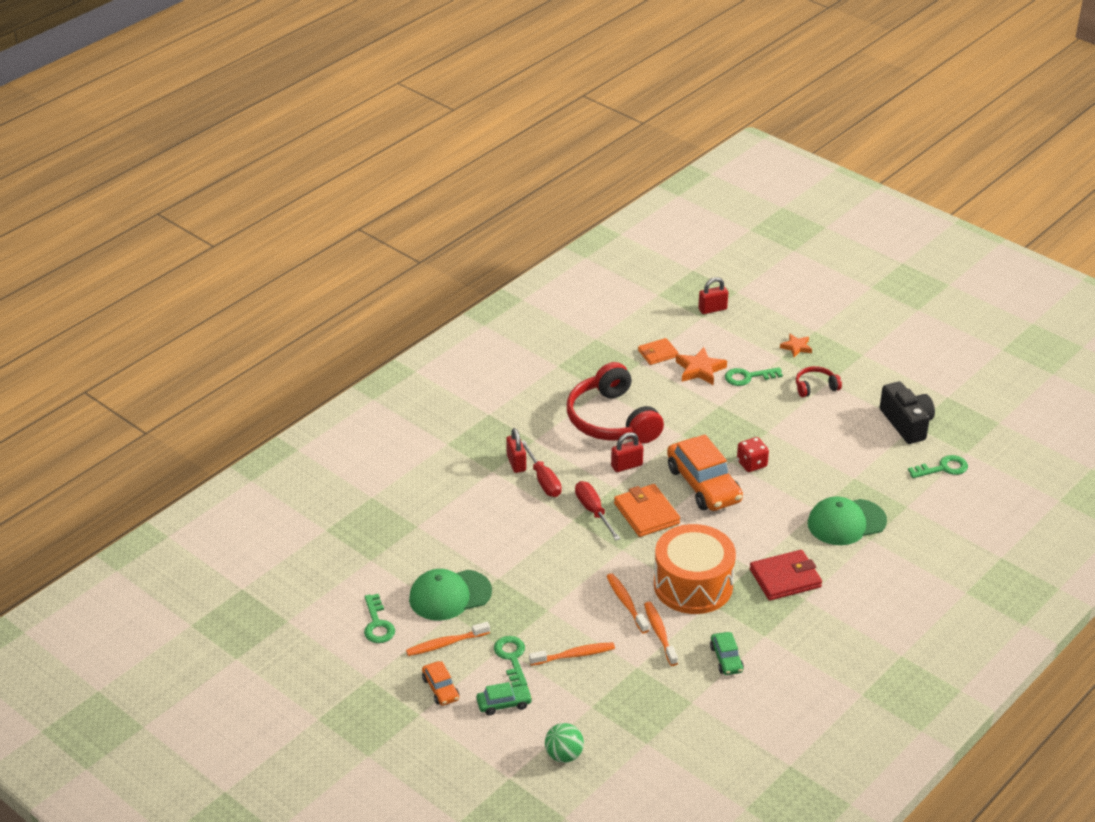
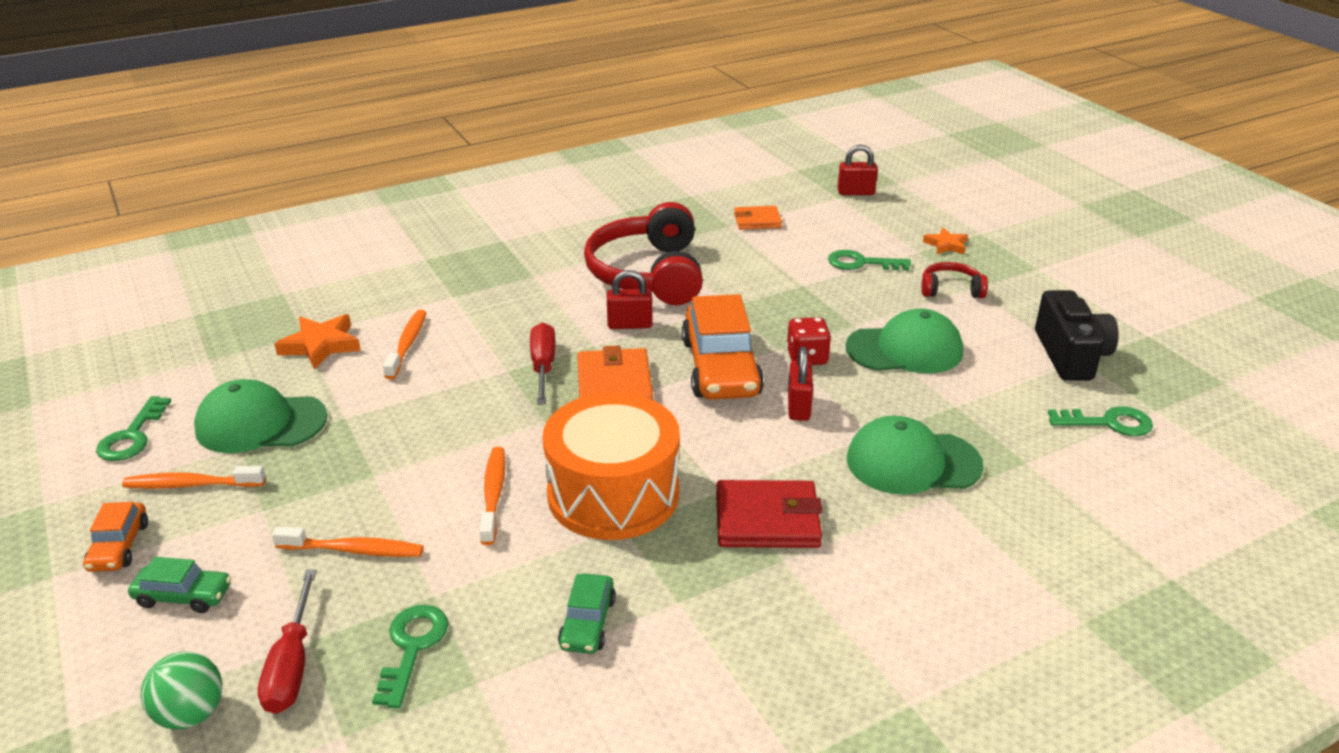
camera: 20 degrees right, 5 degrees down
green key [494,636,527,687] -> green key moved to [372,605,449,708]
red padlock [506,428,526,473] -> red padlock moved to [788,347,813,421]
red screwdriver [521,440,562,497] -> red screwdriver moved to [258,569,317,714]
orange toothbrush [644,602,678,666] -> orange toothbrush moved to [383,310,427,379]
orange star [676,347,727,385] -> orange star moved to [274,314,361,370]
none -> green cap [845,309,963,373]

